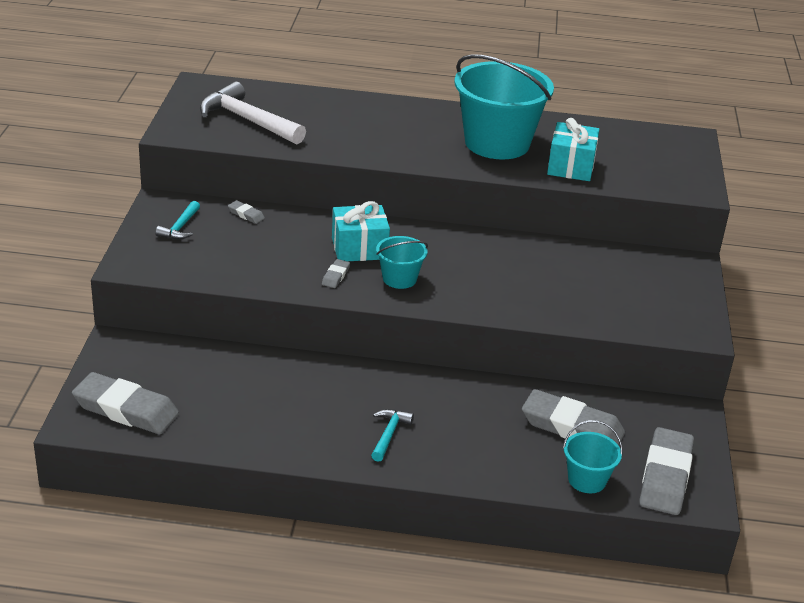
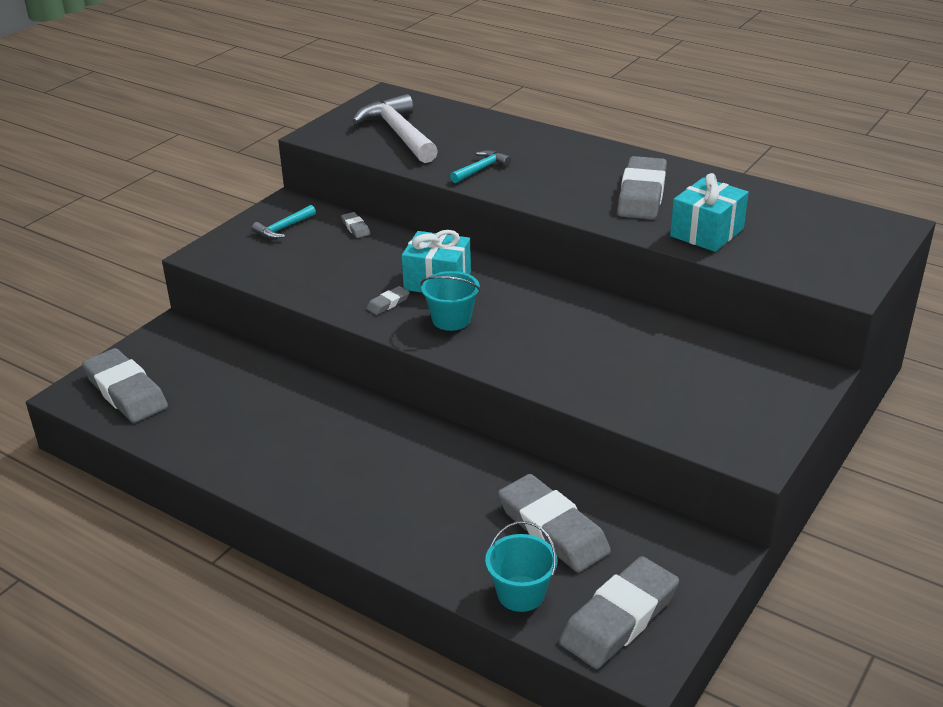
camera: 30 degrees right, 0 degrees up
turquoise hammer [371,409,414,462] -> turquoise hammer moved to [450,150,511,183]
turquoise bucket [454,54,554,159] -> grey eraser [617,156,667,219]

